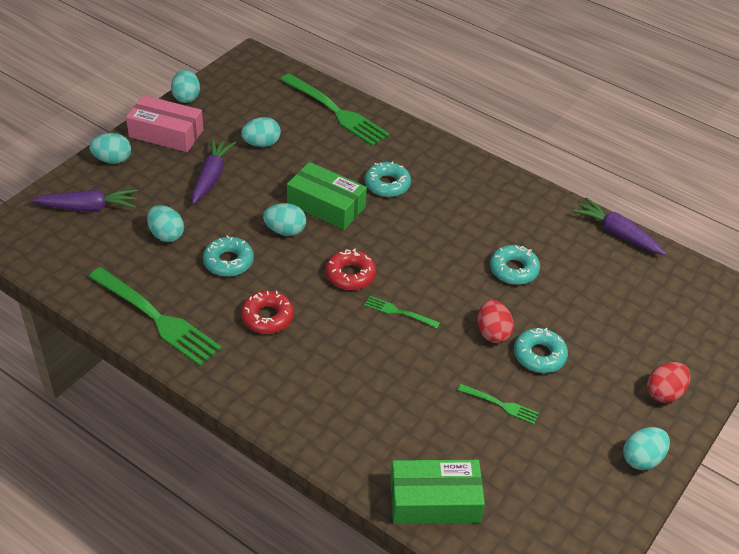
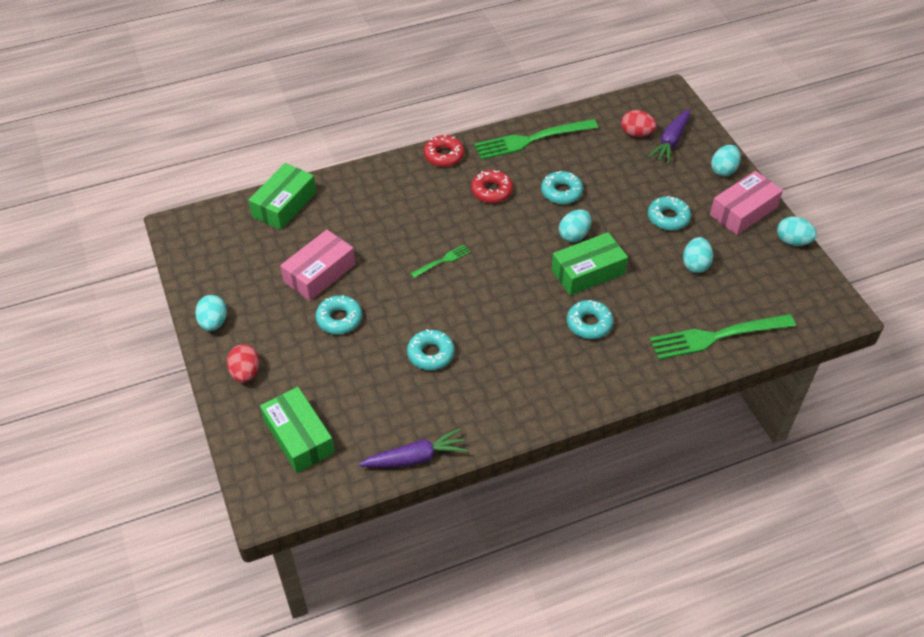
camera: 125 degrees right, 5 degrees up
turquoise egg [147,205,184,242] -> none
purple carrot [192,138,236,204] -> turquoise donut [648,196,691,231]
red donut [325,248,376,290] -> red donut moved to [424,134,464,167]
green fork [458,384,539,424] -> pink box [280,230,355,301]
red egg [477,300,514,343] -> red egg moved to [621,110,657,137]
none -> green box [260,387,335,473]

